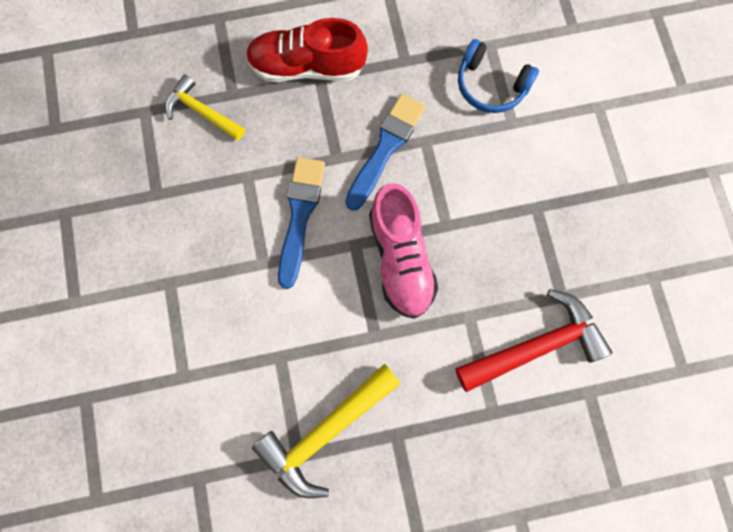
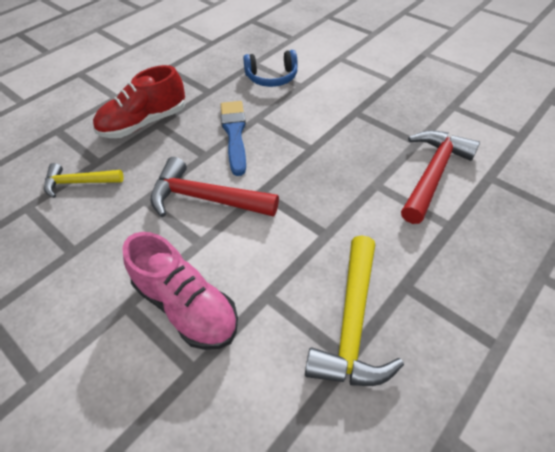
camera: 35 degrees left, 25 degrees down
blue brush [278,157,325,289] -> red hammer [150,157,279,217]
pink shoe [369,183,438,319] -> pink shoe moved to [122,232,238,350]

